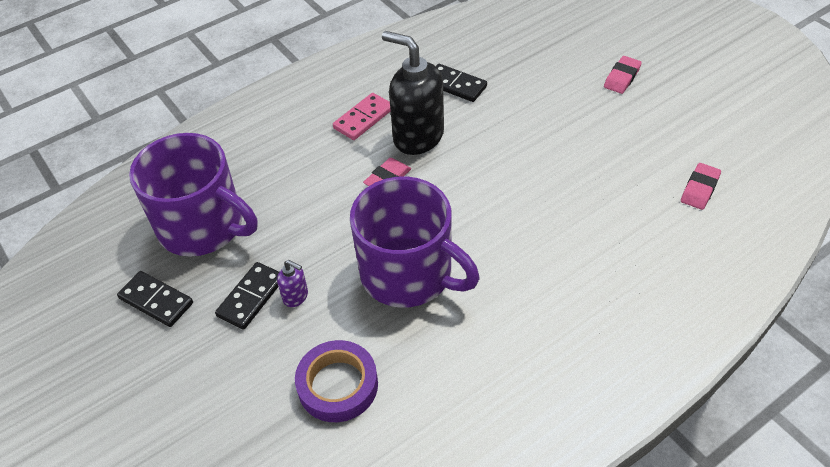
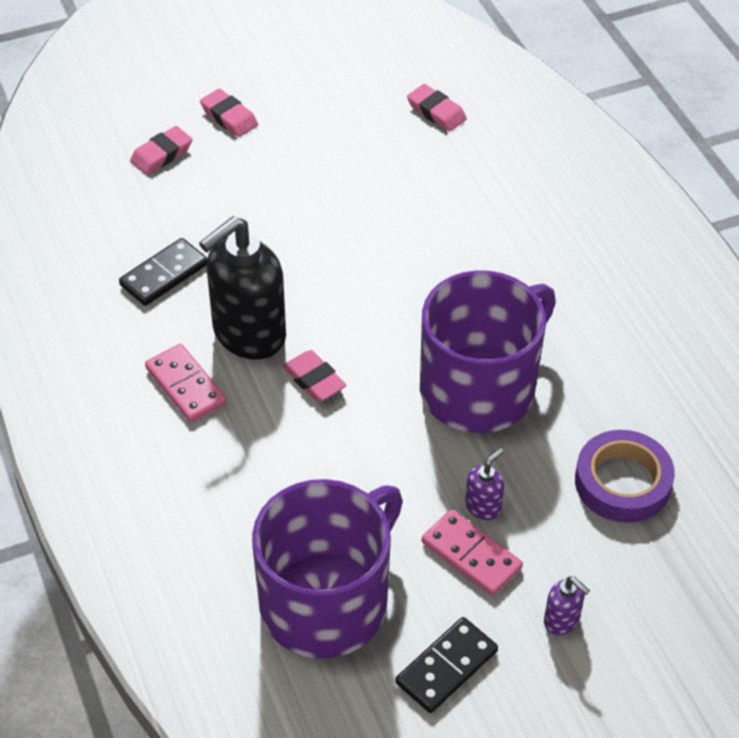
camera: 80 degrees left, 0 degrees up
black domino [215,262,279,330] -> pink domino [422,509,523,596]
none -> pink eraser [130,126,193,175]
none -> purple soap dispenser [544,576,590,635]

